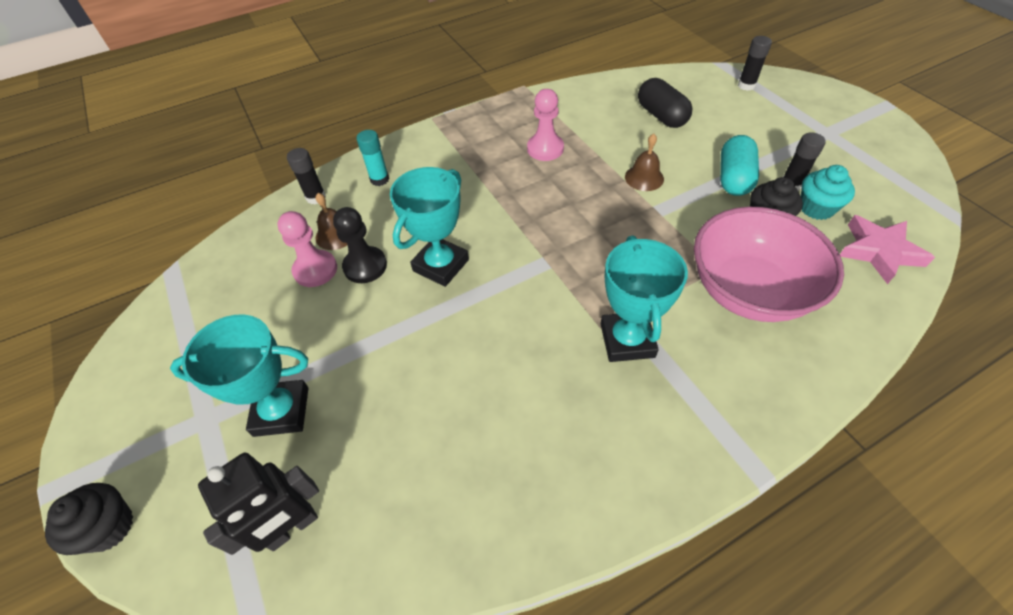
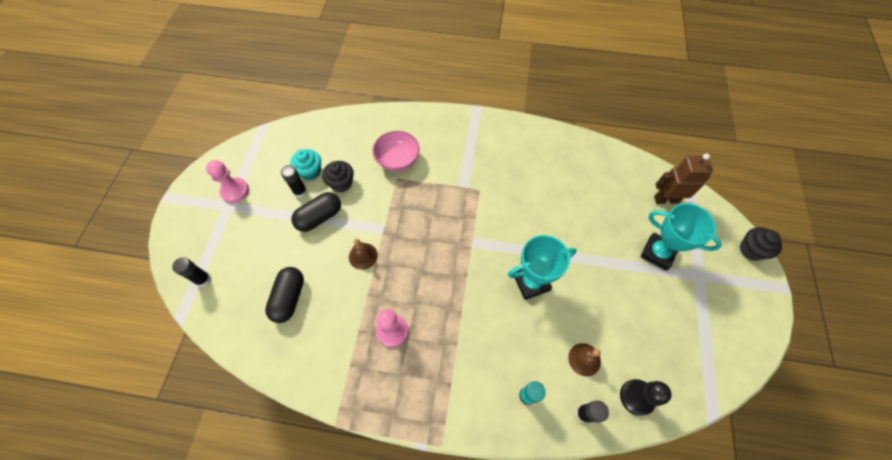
camera: 145 degrees left, 10 degrees up
black robot [198,453,319,555] -> brown robot [654,153,713,204]
pink pawn [278,211,337,287] -> pink pawn moved to [206,160,249,203]
black pawn [333,207,387,283] -> black pawn moved to [620,379,672,416]
turquoise trophy [601,235,688,362] -> none
pink bowl [694,207,844,322] -> pink bowl [372,131,420,171], size x0.62
turquoise capsule [720,135,759,196] -> black capsule [291,192,341,232]
pink star [840,215,935,284] -> none

